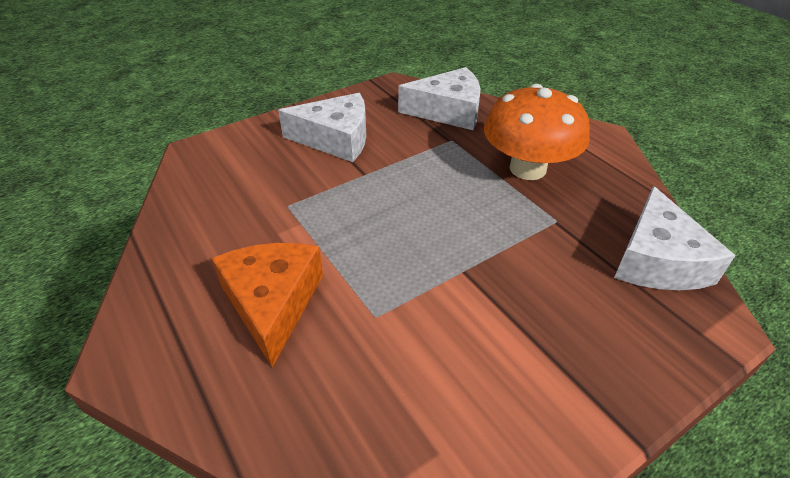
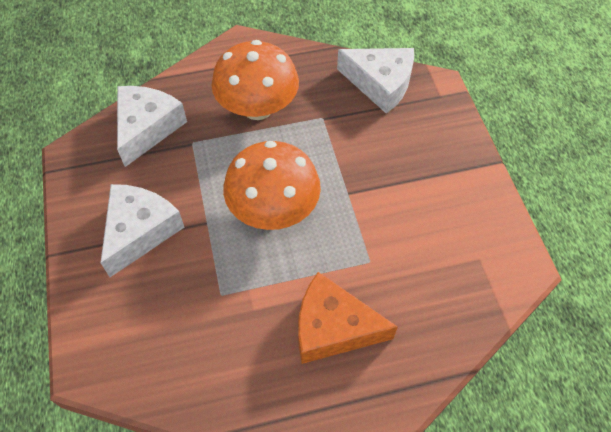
camera: 70 degrees left, 15 degrees up
none -> orange mushroom [223,141,321,230]

